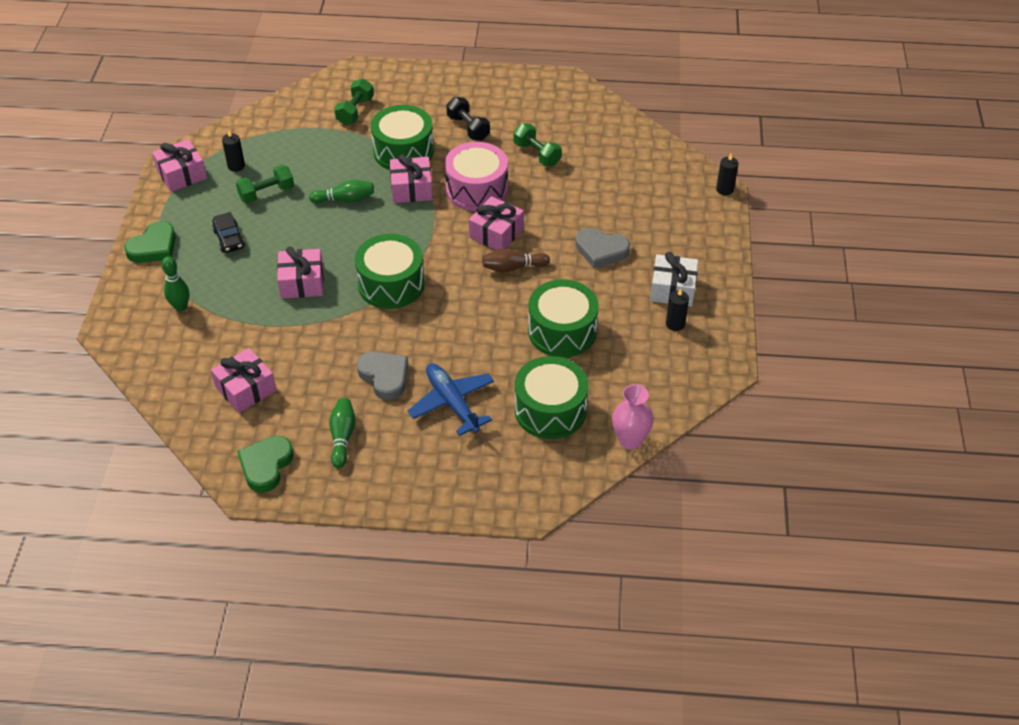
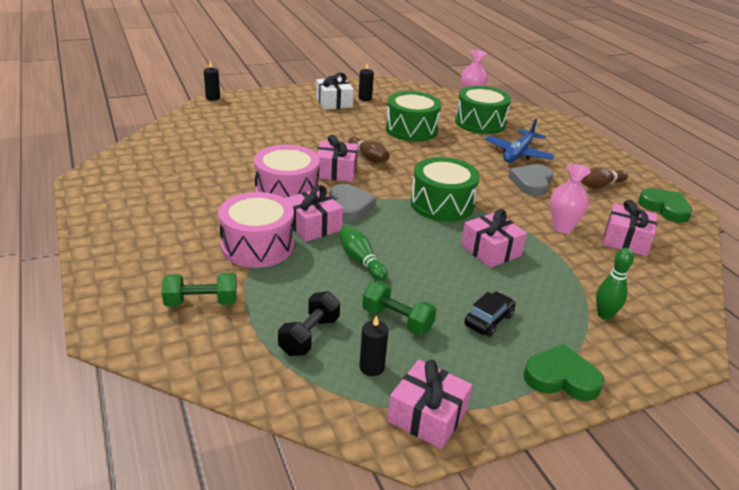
camera: 120 degrees left, 15 degrees down
green heart [237,436,294,493] -> green heart turned 120 degrees counterclockwise [638,188,692,223]
green bowling pin [329,398,356,468] -> brown bowling pin [581,167,628,188]
green drum [371,105,434,170] -> pink drum [218,192,294,268]
black dumbbell [447,97,490,141] -> black dumbbell moved to [278,291,340,356]
green dumbbell [513,123,562,166] -> none
grey heart [576,228,630,268] -> grey heart moved to [330,184,376,222]
none -> pink vase [550,164,590,233]

